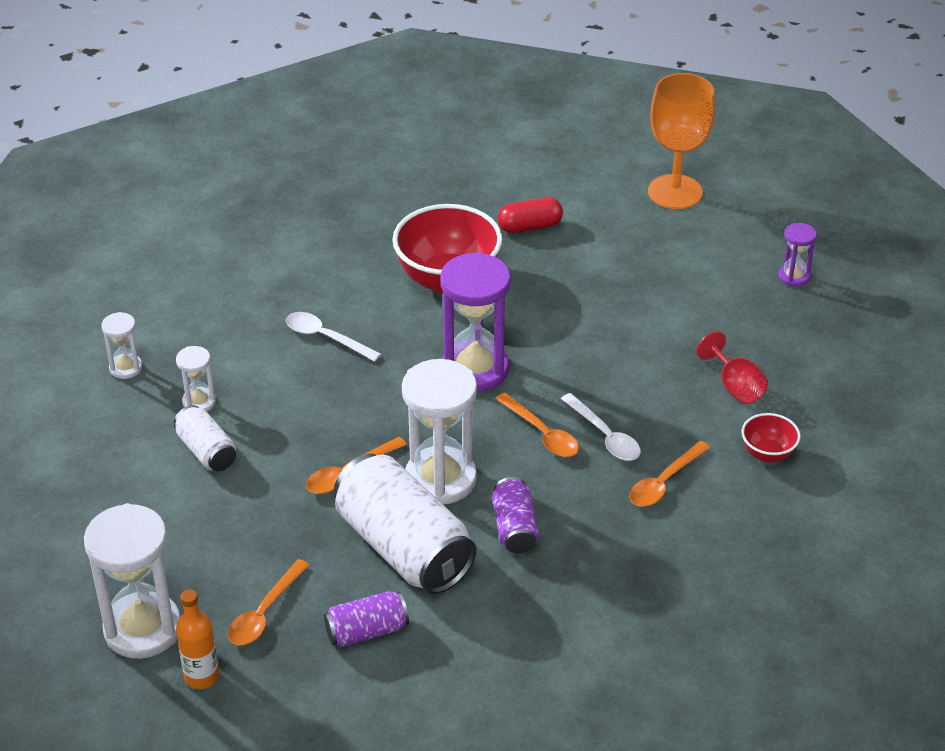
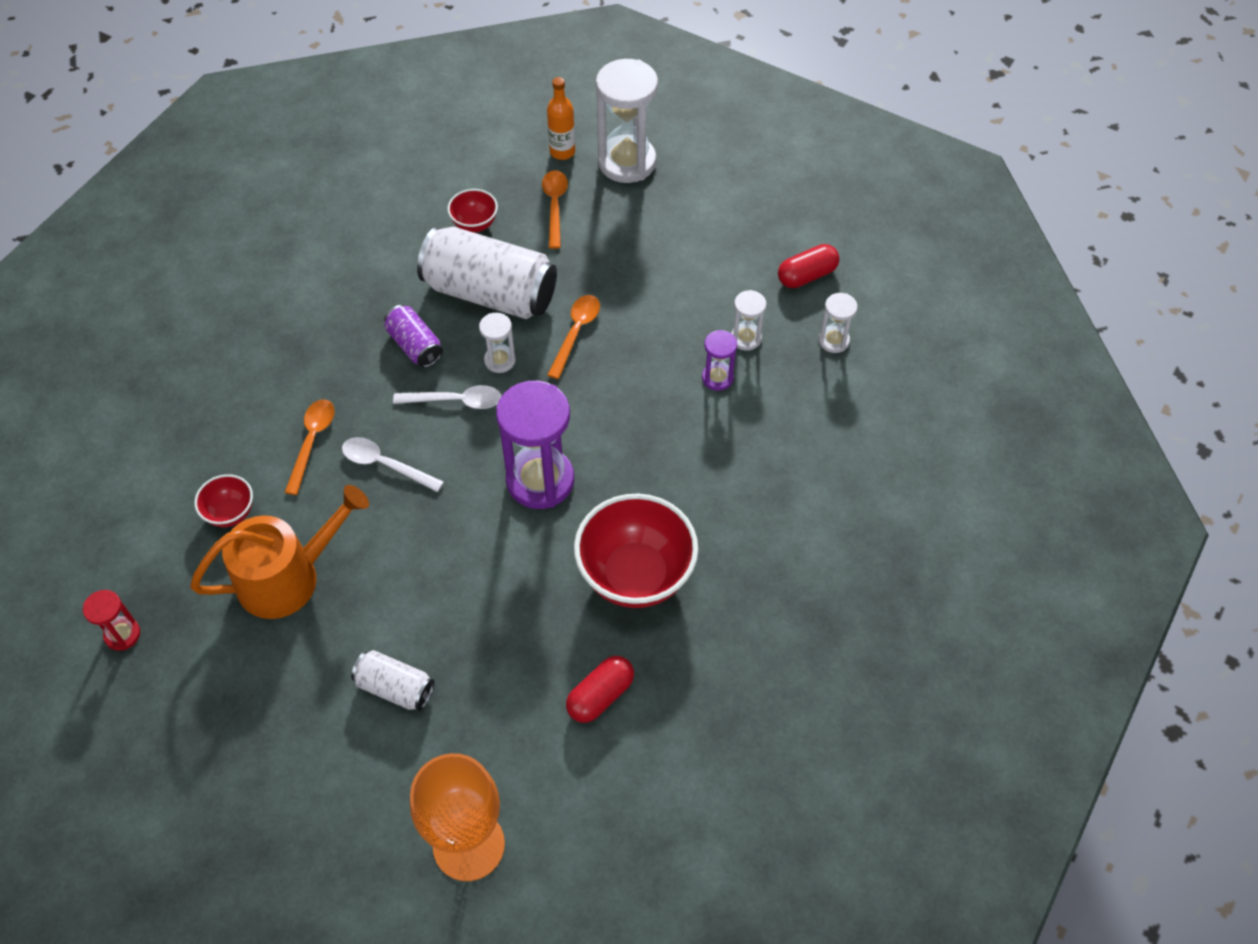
camera: 150 degrees right, 15 degrees up
white can [174,405,236,471] -> white can moved to [351,650,434,711]
white spoon [286,312,381,362] -> white spoon moved to [393,385,501,409]
purple can [324,591,409,647] -> red bowl [447,189,498,233]
white hourglass [402,359,477,504] -> white hourglass [479,313,516,373], size x0.49
orange spoon [495,393,579,457] -> none
red goblet [697,331,768,404] -> orange watering can [190,485,369,619]
purple hourglass [779,223,817,287] -> purple hourglass moved to [702,330,737,391]
none -> red hourglass [83,590,140,651]
none -> red capsule [778,244,840,288]

